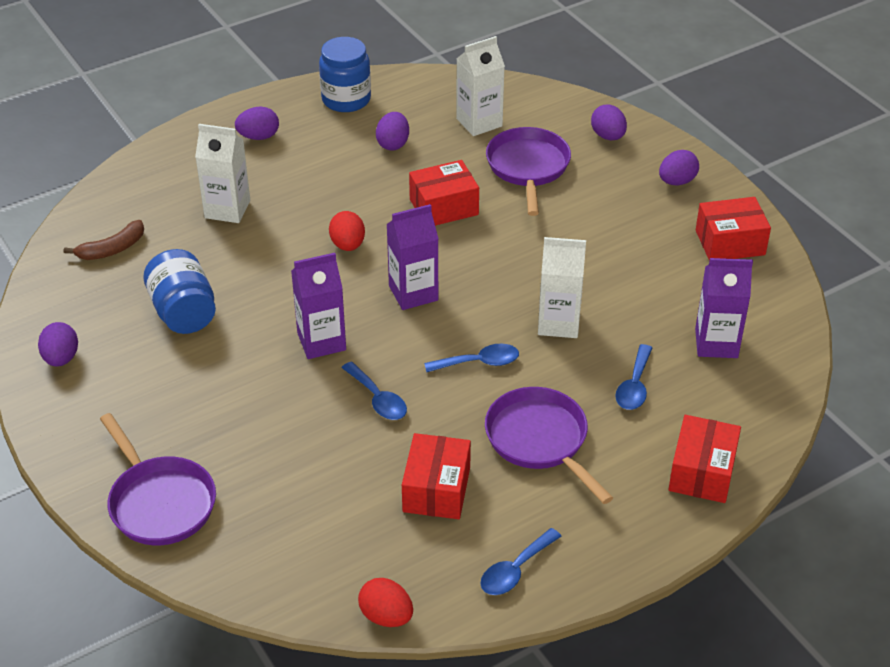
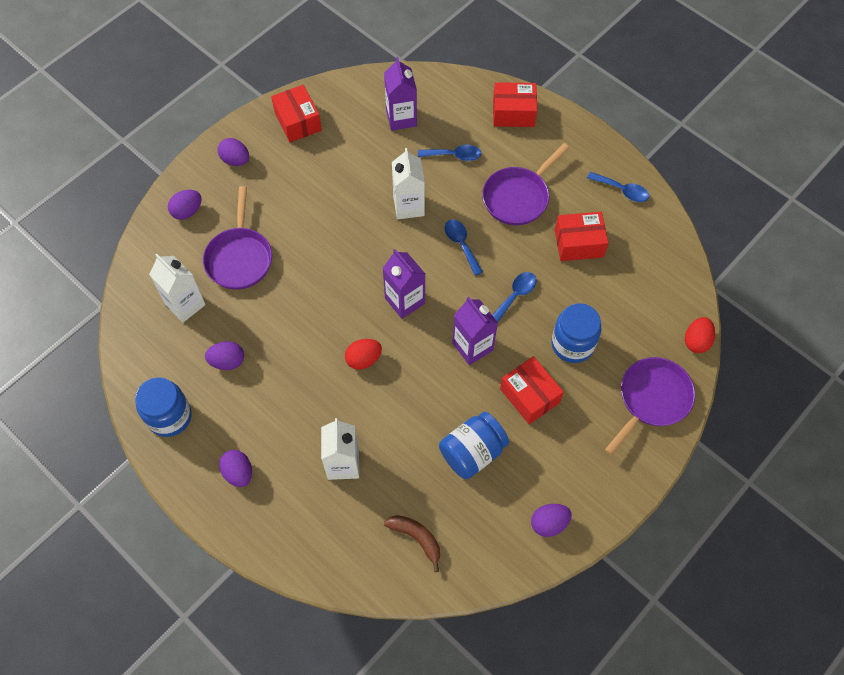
camera: 105 degrees left, 20 degrees up
red egg [358,578,413,627] -> red egg moved to [685,317,715,353]
red box [409,160,479,226] -> red box moved to [500,356,564,424]
purple pan [486,127,571,216] -> purple pan turned 75 degrees counterclockwise [203,186,272,290]
none -> blue jar [551,303,601,363]

